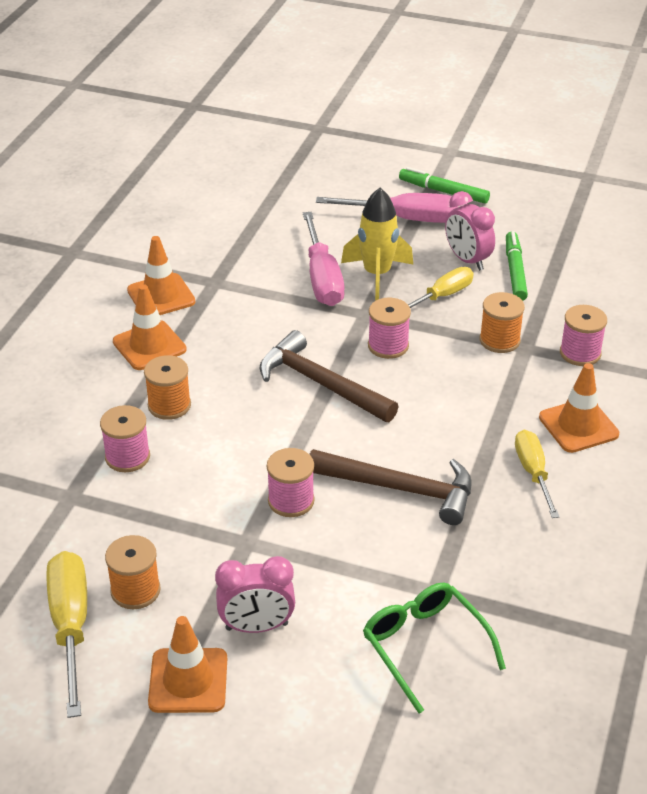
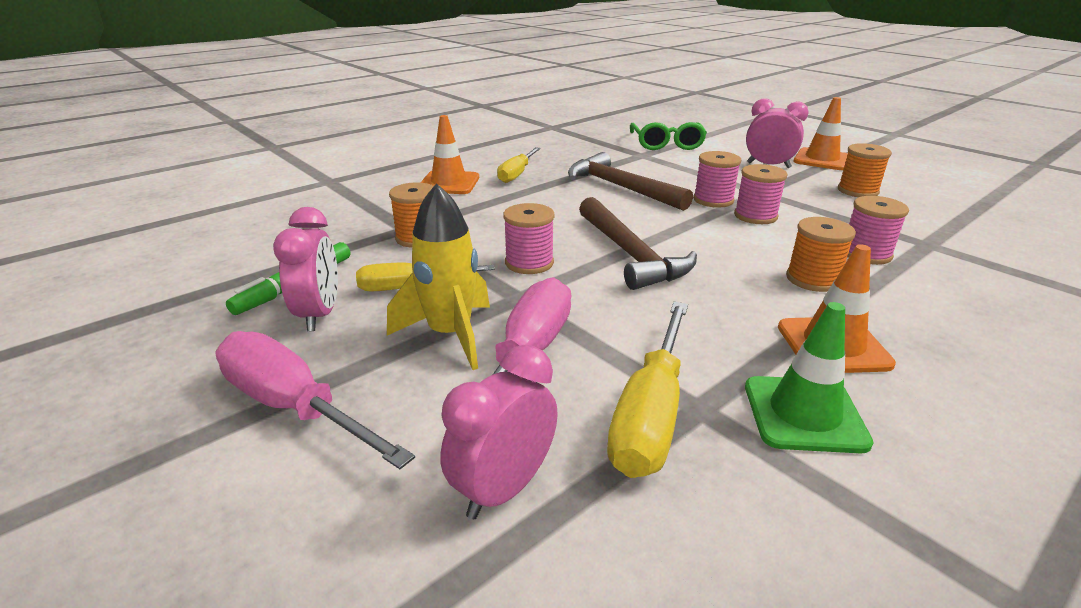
camera: 150 degrees left, 10 degrees down
yellow screwdriver [47,551,87,718] -> yellow screwdriver moved to [607,302,688,478]
orange traffic cone [127,236,195,315] -> green traffic cone [745,302,873,453]
green marker [399,167,490,204] -> none
pink spool [560,305,607,366] -> pink spool moved to [734,164,788,224]
none -> pink clock [440,345,558,519]

